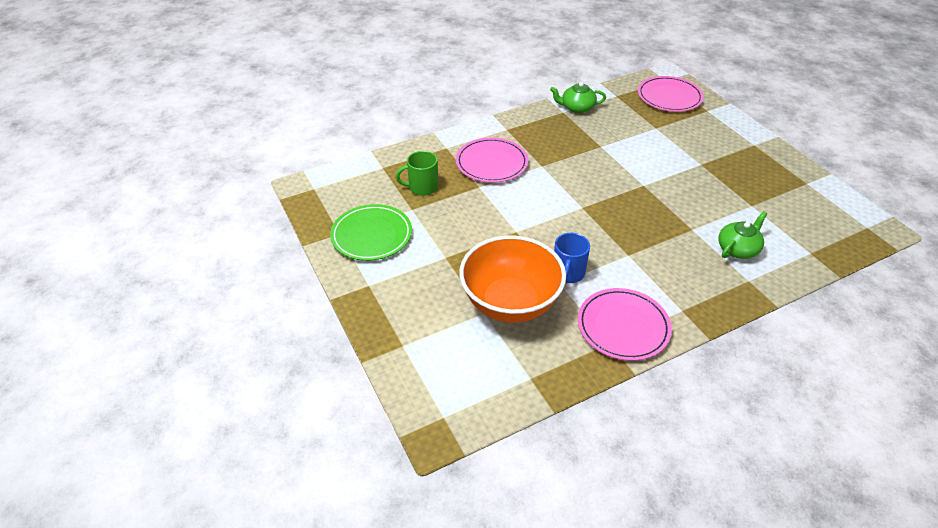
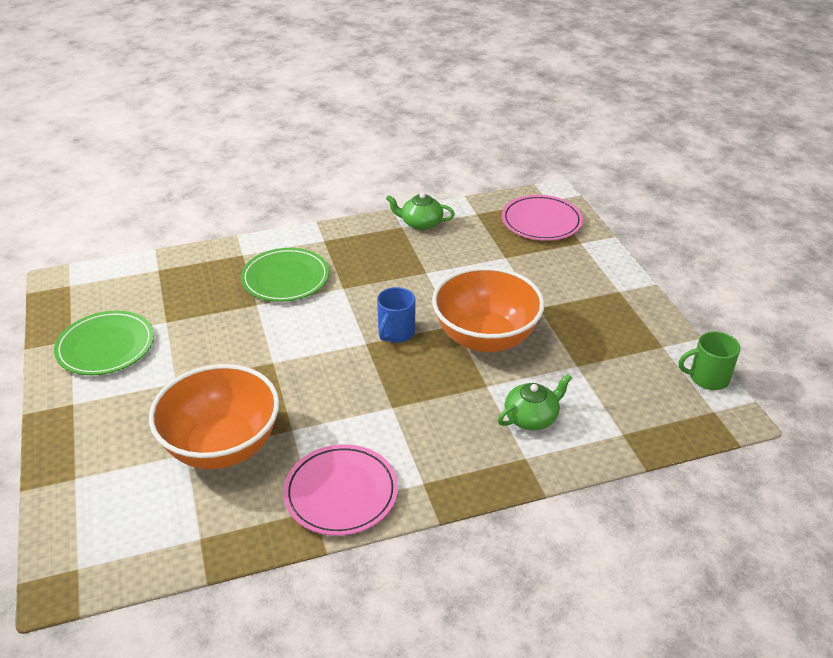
camera: 10 degrees right, 5 degrees down
green mug [396,151,438,196] -> green mug moved to [678,331,741,390]
pink plate [456,138,528,183] -> green plate [241,248,329,302]
blue mug [554,233,590,284] -> blue mug moved to [377,287,415,343]
none -> orange bowl [432,267,545,352]

